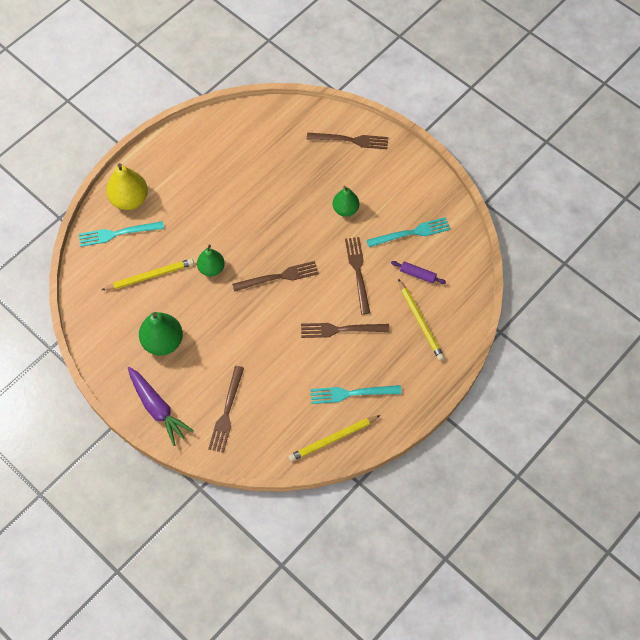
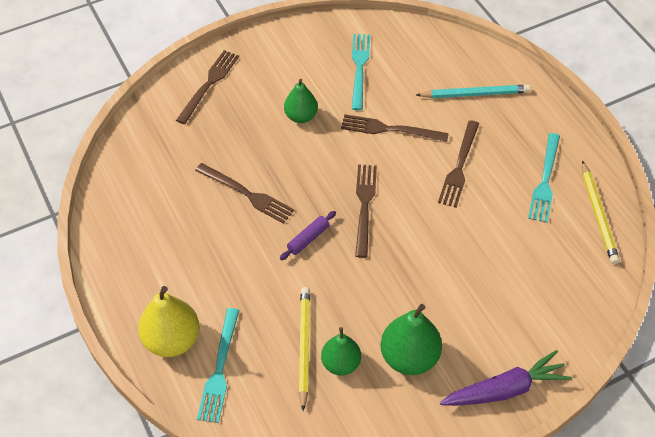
camera: 70 degrees left, 10 degrees down
green pear [197,244,225,277] -> green pear moved to [321,327,361,375]
brown fork [208,366,244,453] -> brown fork moved to [195,163,295,224]
purple rolling pin [391,261,446,284] -> purple rolling pin moved to [280,211,336,260]
yellow pencil [398,279,444,361] -> turquoise pencil [416,85,530,98]

